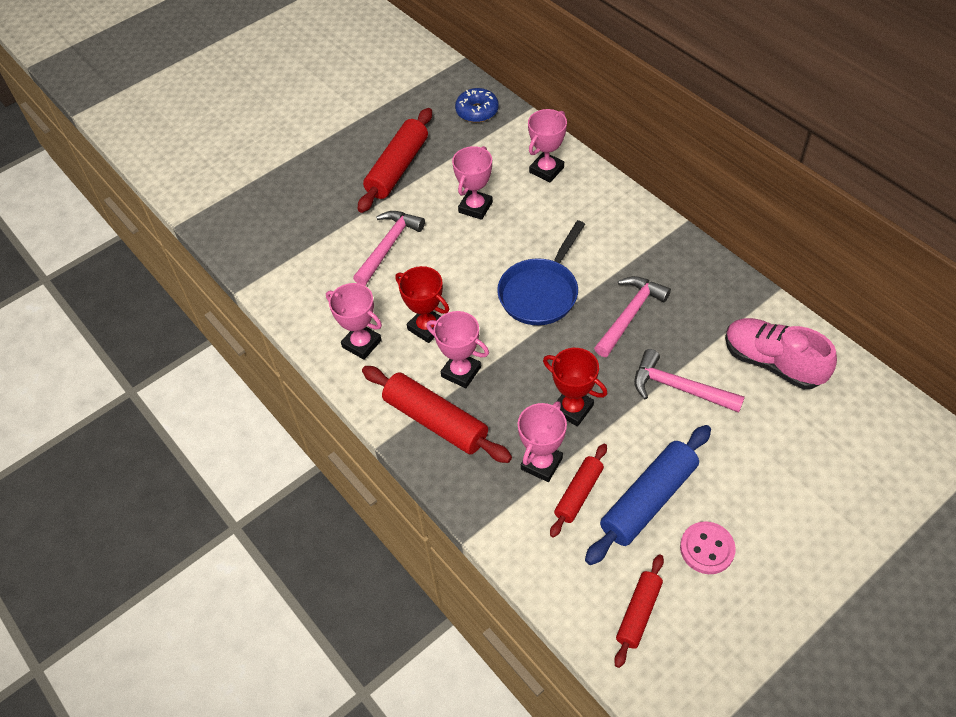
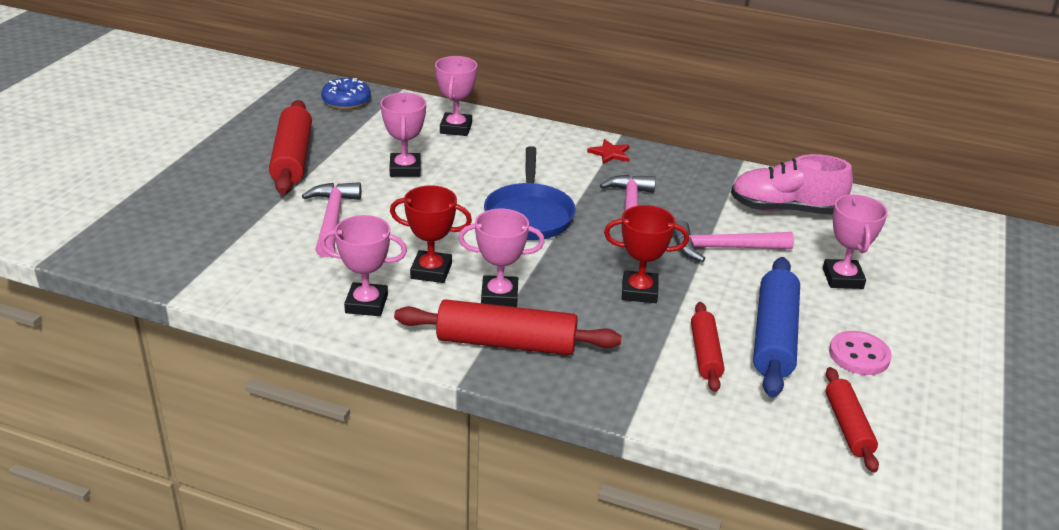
camera: 35 degrees left, 20 degrees down
pink trophy [518,401,567,482] -> pink trophy moved to [823,194,888,289]
none -> red star [587,139,630,164]

